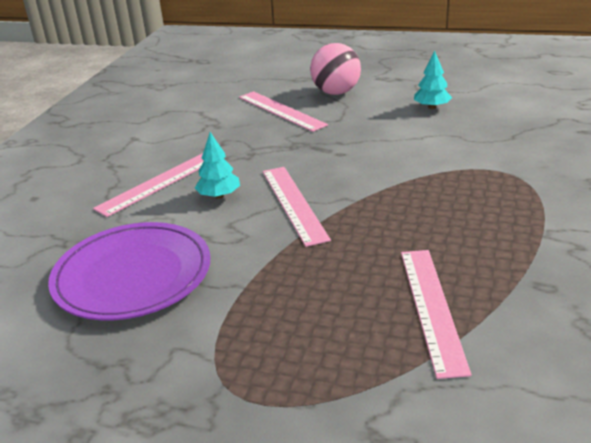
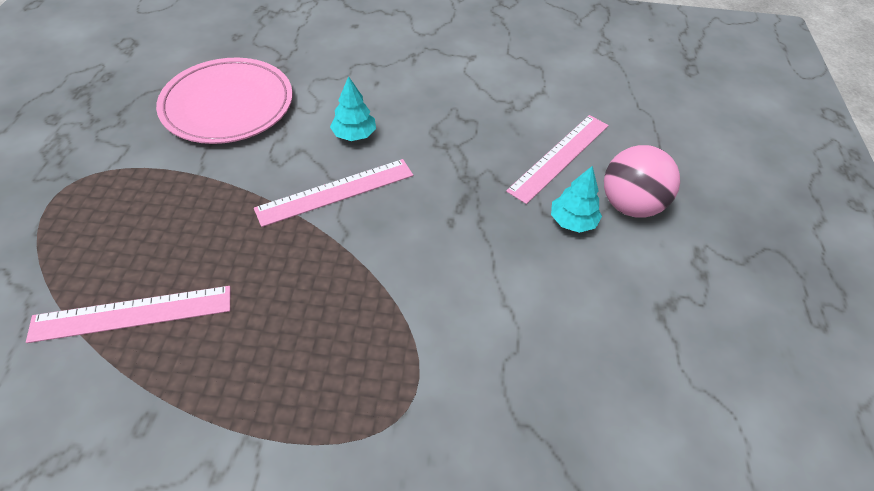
camera: 75 degrees right, 20 degrees up
purple plate [48,222,210,320] -> pink plate [156,58,293,144]
pink ruler [93,153,204,217] -> none
turquoise tree [414,50,452,109] -> turquoise tree moved to [551,166,602,233]

